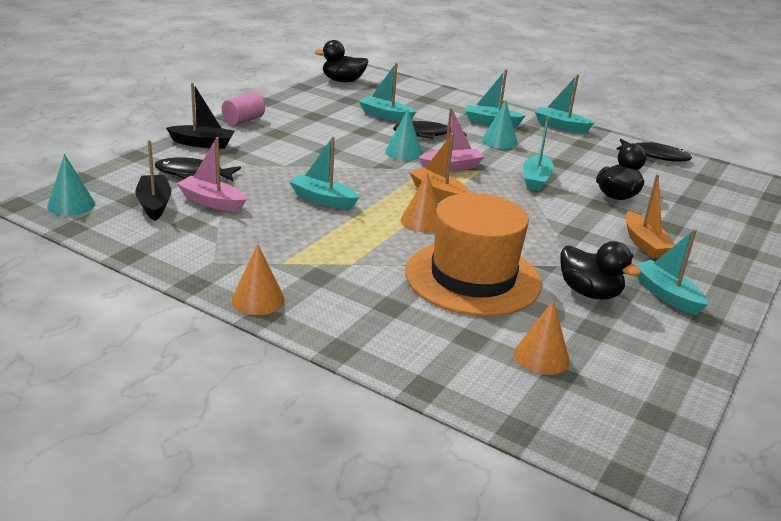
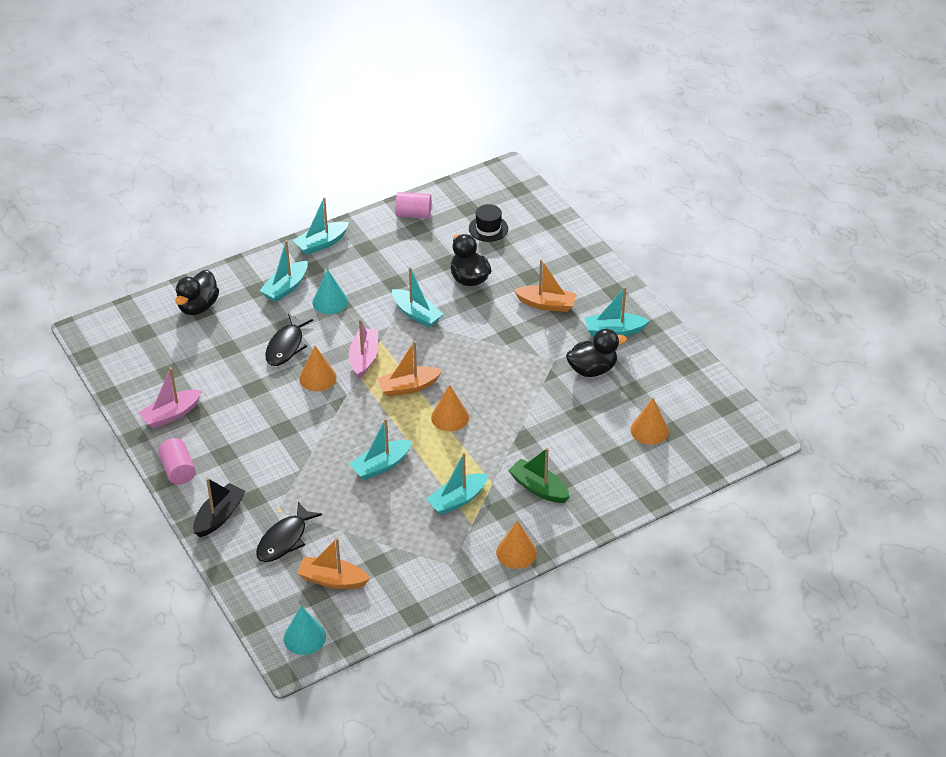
camera: 60 degrees left, 15 degrees up
black boat [135,140,171,221] -> orange boat [297,538,370,589]
pink boat [176,137,247,211] -> pink boat moved to [139,367,202,428]
black duck [315,40,368,82] -> black duck moved to [175,270,219,315]
turquoise boat [359,63,416,122] -> turquoise boat moved to [426,453,488,515]
turquoise cone [385,109,423,161] -> orange cone [299,346,337,391]
orange hat [405,193,542,316] -> none
black fish [616,139,692,162] -> pink cylinder [395,192,431,218]
none -> black hat [469,204,508,242]
none -> green boat [508,448,570,503]

